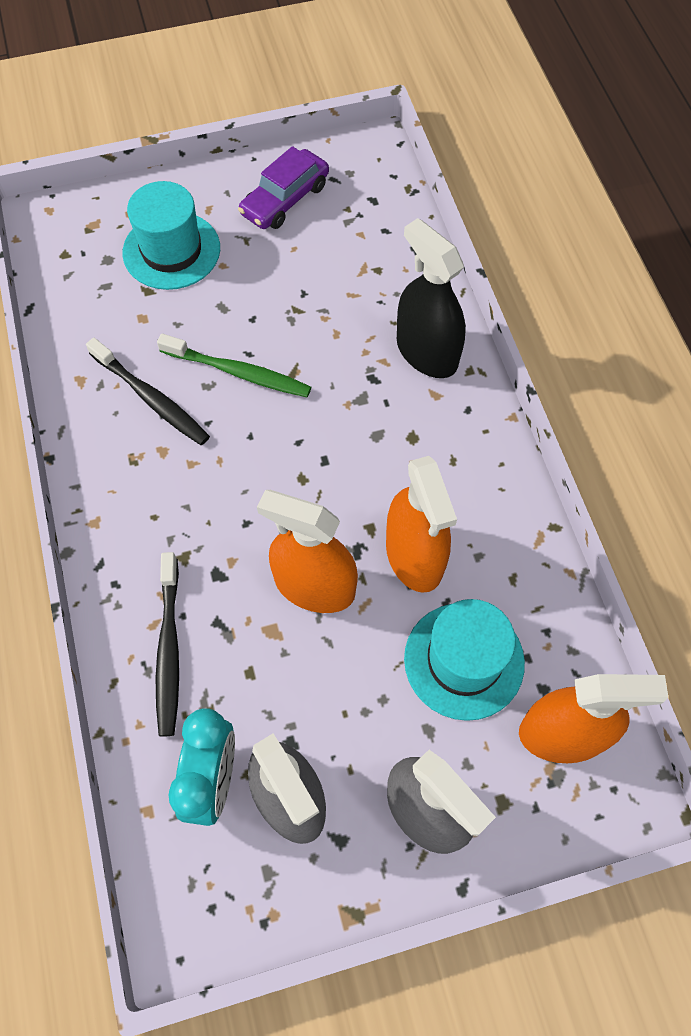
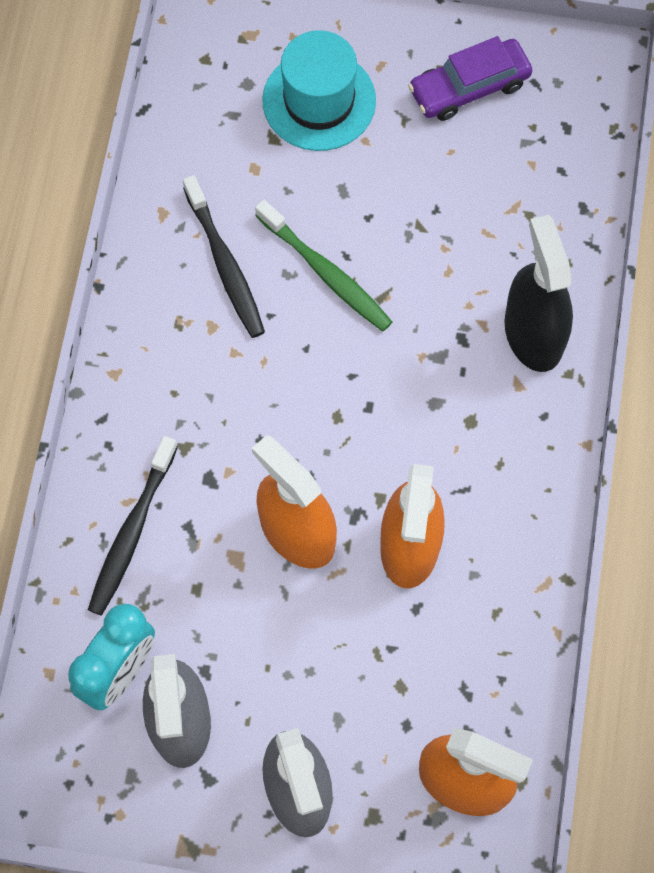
camera: 25 degrees right, 5 degrees up
turquoise hat [404,599,525,721] -> none

